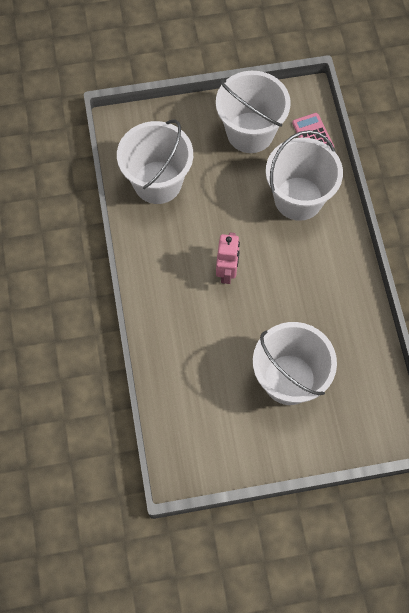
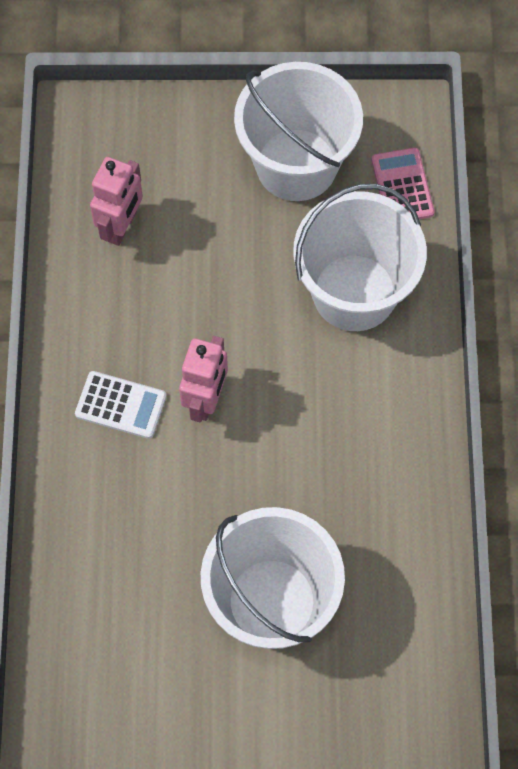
camera: 10 degrees right, 0 degrees up
white bucket [117,120,193,204] -> pink robot [90,157,143,246]
none -> white calculator [75,371,167,439]

